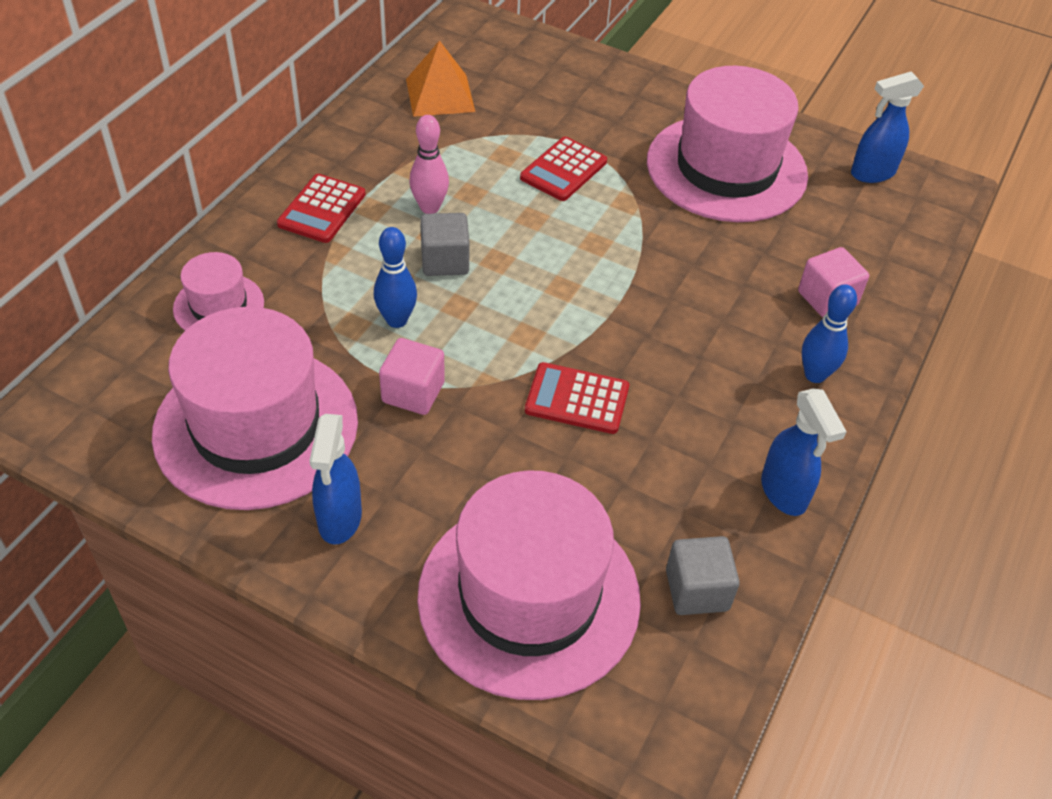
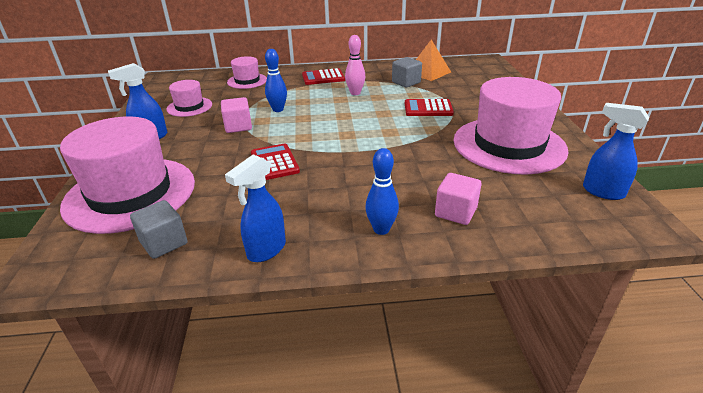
camera: 60 degrees right, 15 degrees down
pink hat [152,307,358,510] -> pink hat [167,80,212,117], size x0.48
grey cube [420,213,470,276] -> grey cube moved to [392,57,422,87]

